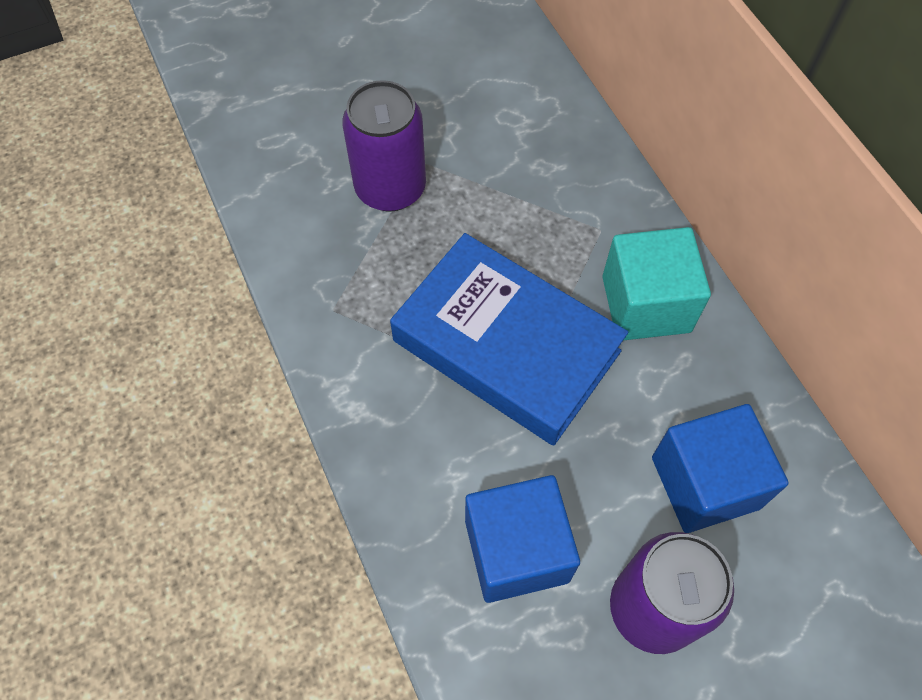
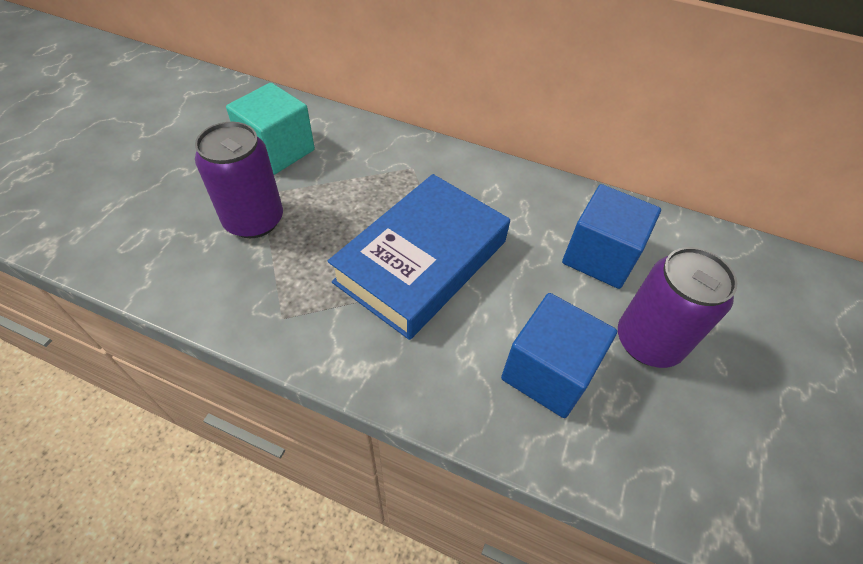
camera: 45 degrees left, 10 degrees down
blue book [390,233,628,446] -> blue book turned 45 degrees counterclockwise [328,174,510,340]
turquoise cube [602,227,711,340] -> turquoise cube moved to [226,83,315,175]

